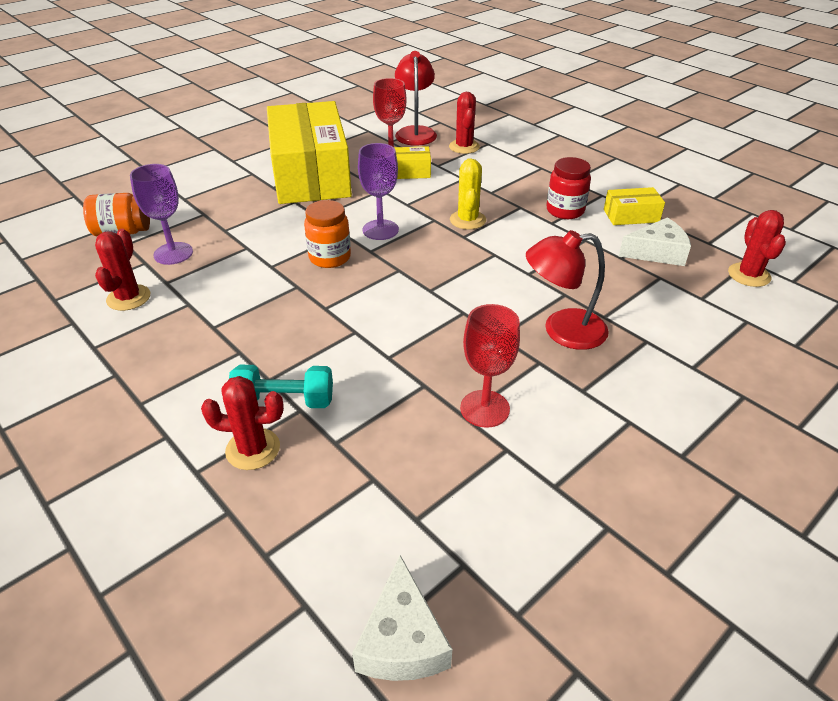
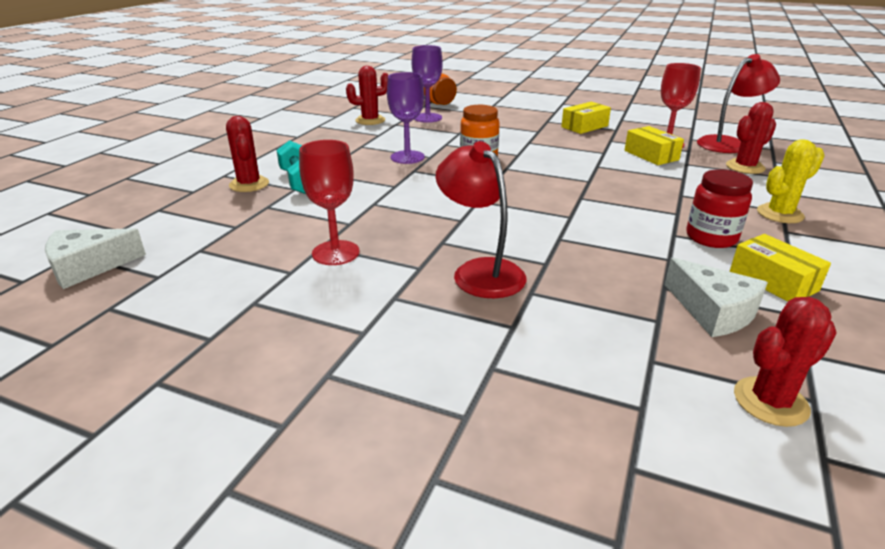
camera: 65 degrees right, 10 degrees down
yellow box [267,101,352,204] -> yellow box [561,102,611,134], size x0.40
purple goblet [358,143,399,240] -> purple goblet moved to [387,72,425,164]
yellow cactus [450,158,486,230] -> yellow cactus moved to [757,139,825,223]

